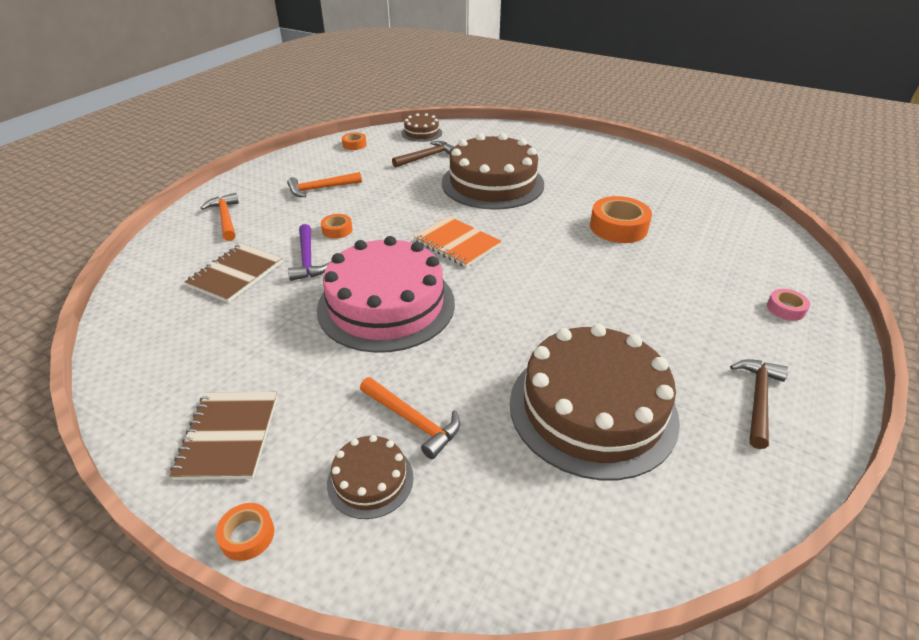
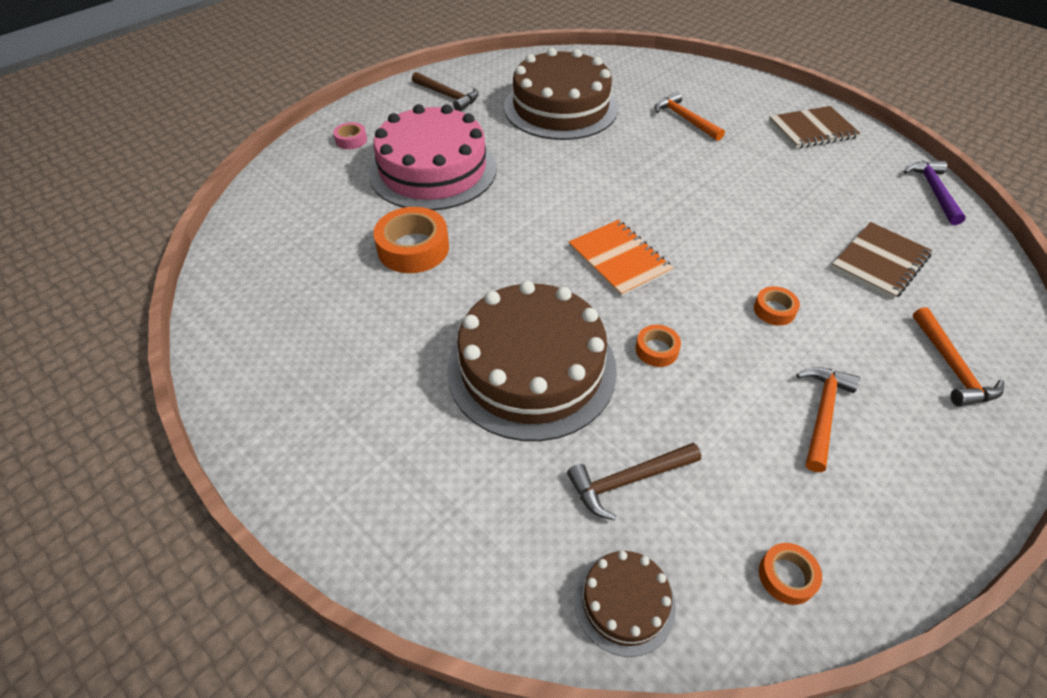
camera: 165 degrees left, 10 degrees up
brown notebook [169,392,278,480] -> brown notebook turned 60 degrees clockwise [769,106,860,149]
orange tape [216,503,274,561] -> orange tape moved to [636,325,681,367]
orange hammer [287,172,362,197] -> orange hammer turned 60 degrees counterclockwise [797,367,860,472]
purple hammer [288,224,329,281] -> purple hammer moved to [904,161,966,225]
pink cake [317,236,455,353] -> pink cake moved to [369,104,497,211]
brown cake [327,435,414,519] -> none
brown hammer [730,359,789,449] -> brown hammer turned 90 degrees counterclockwise [412,72,479,111]

